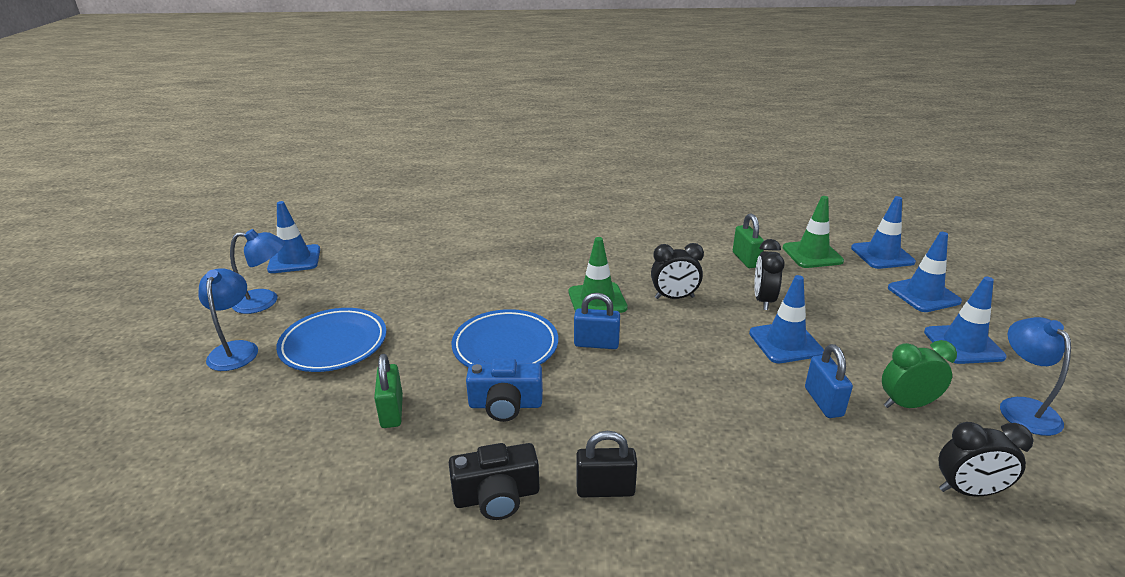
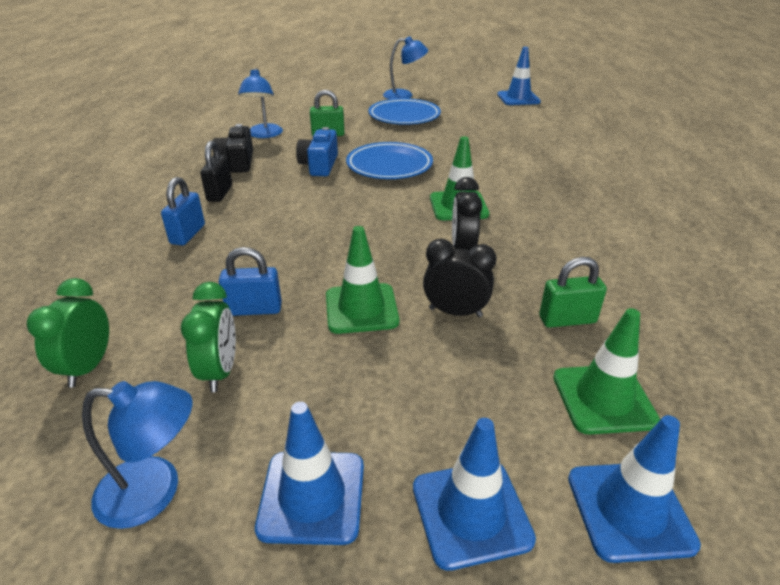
camera: 95 degrees right, 5 degrees up
blue lamp [230,229,285,314] -> blue lamp moved to [238,68,283,138]
blue padlock [574,293,620,349] -> blue padlock moved to [161,177,205,245]
blue traffic cone [749,275,824,363] -> green traffic cone [326,226,399,334]
black clock [939,422,1033,496] -> green clock [27,278,109,388]

